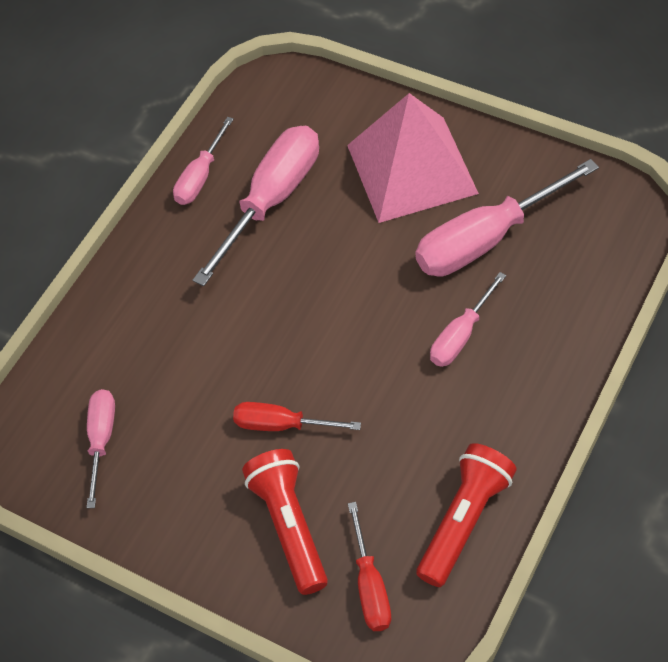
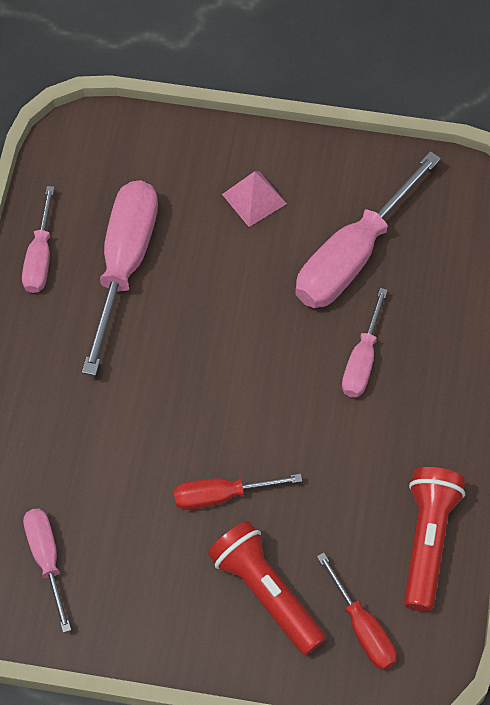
camera: 25 degrees left, 5 degrees up
pink pyramid [347,93,479,223] -> pink pyramid [222,171,287,227], size x0.44

